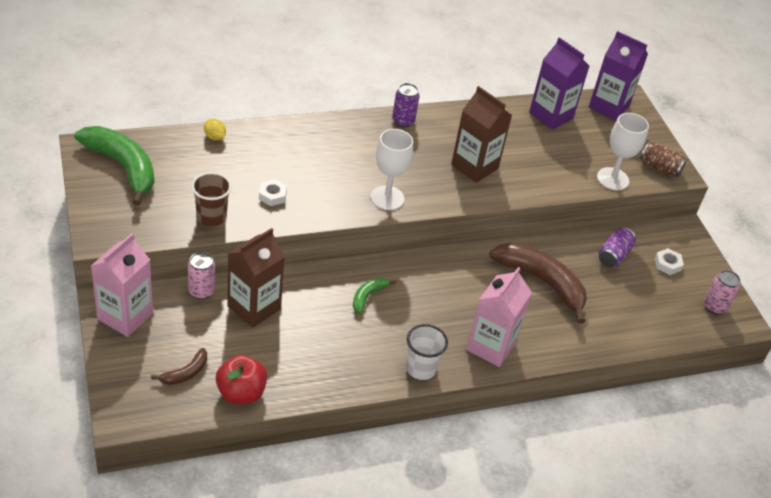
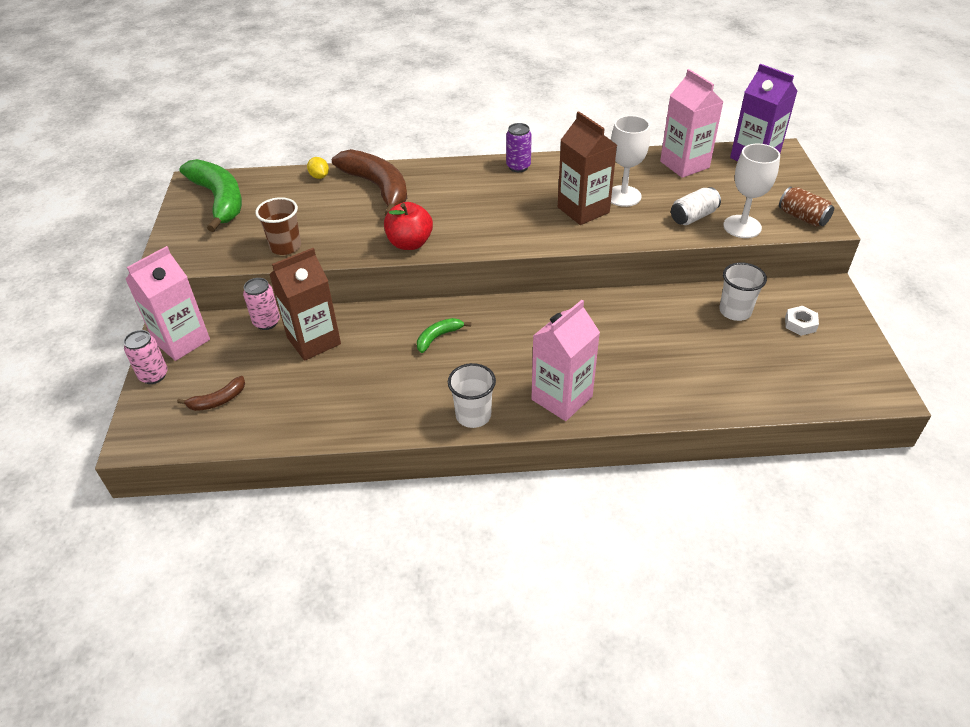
camera: 20 degrees right, 0 degrees up
red apple [216,355,267,405] -> red apple moved to [384,202,433,250]
white nut [259,179,287,206] -> none
white goblet [370,129,413,210] -> white goblet moved to [611,115,650,207]
brown banana [489,243,587,324] -> brown banana moved to [332,149,407,216]
purple carton [529,37,589,130] -> pink carton [660,69,724,178]
purple can [598,227,636,267] -> white cup [719,262,767,321]
pink can [704,270,740,315] -> pink can moved to [123,330,168,384]
none -> white can [671,187,721,225]

